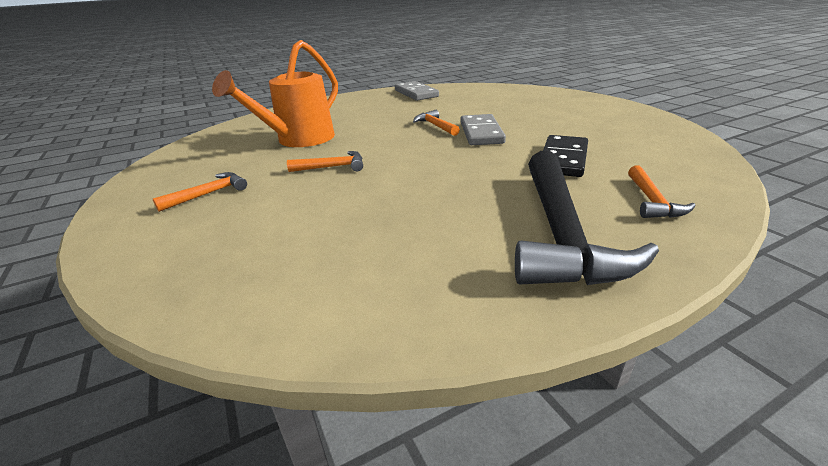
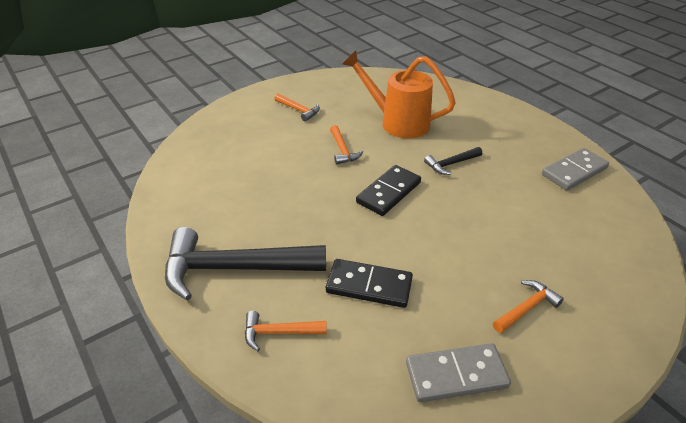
camera: 80 degrees right, 10 degrees up
orange hammer [413,110,460,136] -> orange hammer moved to [493,280,564,333]
grey domino [461,114,506,145] -> grey domino moved to [406,343,511,402]
none -> black domino [356,165,421,216]
none -> black hammer [424,147,482,175]

